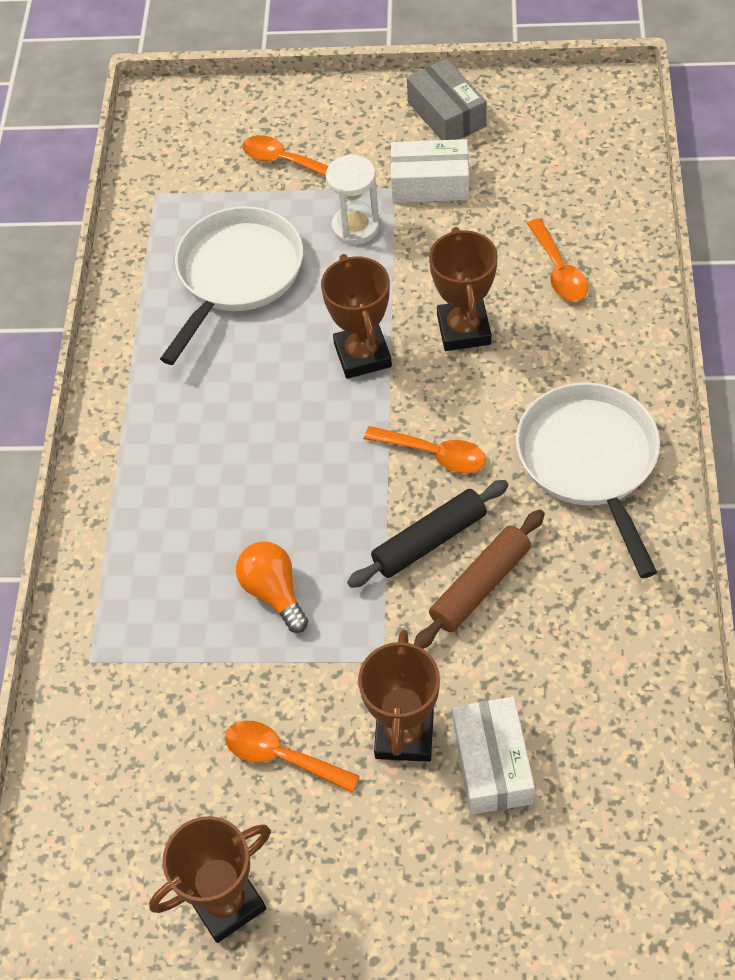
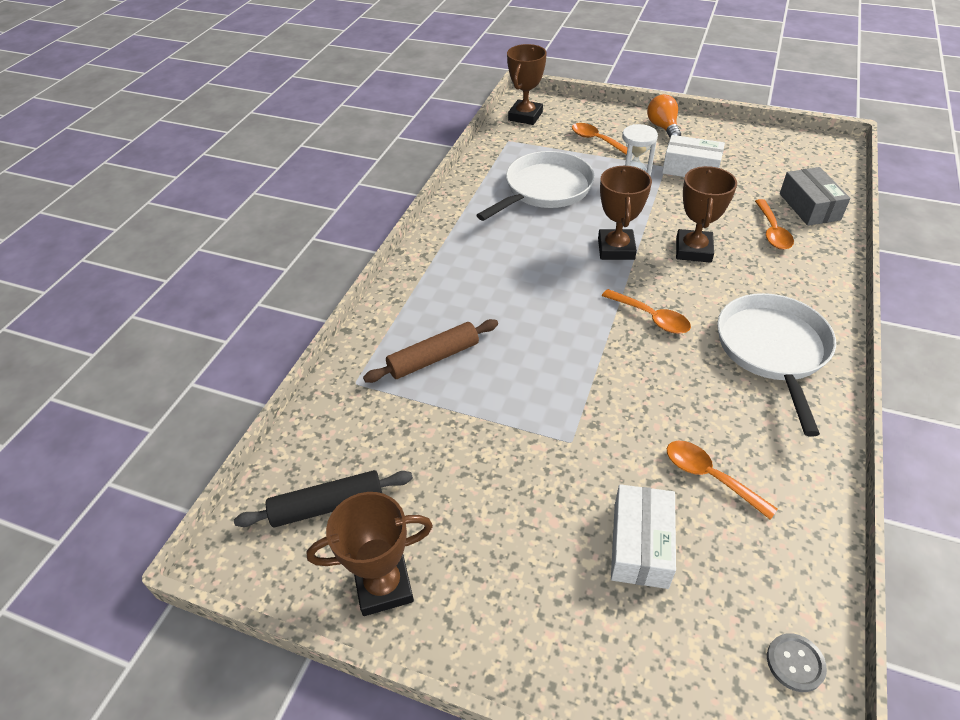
camera: 15 degrees right, 10 degrees down
orange spoon [225,721,360,793] -> orange spoon moved to [667,441,778,520]
orange light bulb [236,541,308,633] -> orange light bulb moved to [647,94,681,138]
black rolling pin [347,480,509,588] -> black rolling pin moved to [234,470,413,528]
brown trophy [358,630,440,762] -> brown trophy moved to [507,44,547,125]
grey box [407,59,487,140] -> grey box moved to [780,167,851,226]
brown rolling pin [414,509,545,649] -> brown rolling pin moved to [363,319,498,383]
none -> grey button [767,633,827,692]

